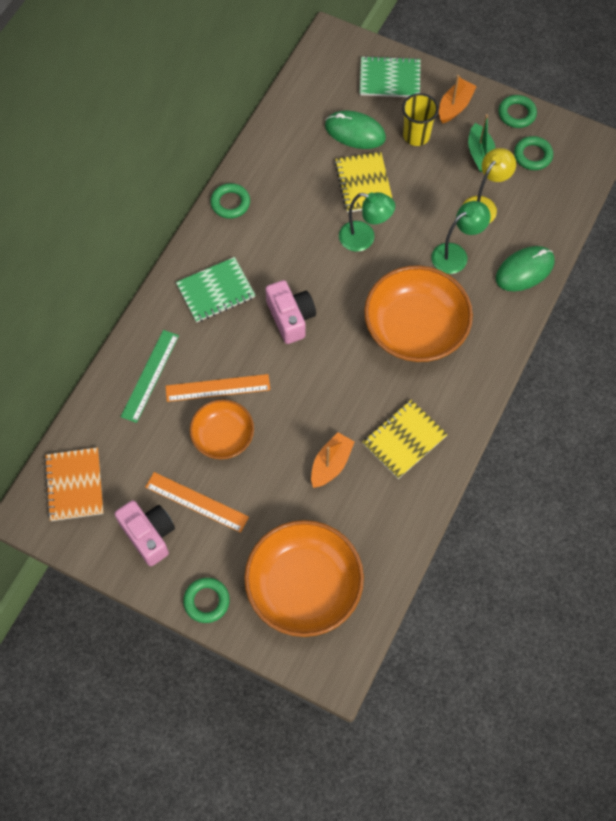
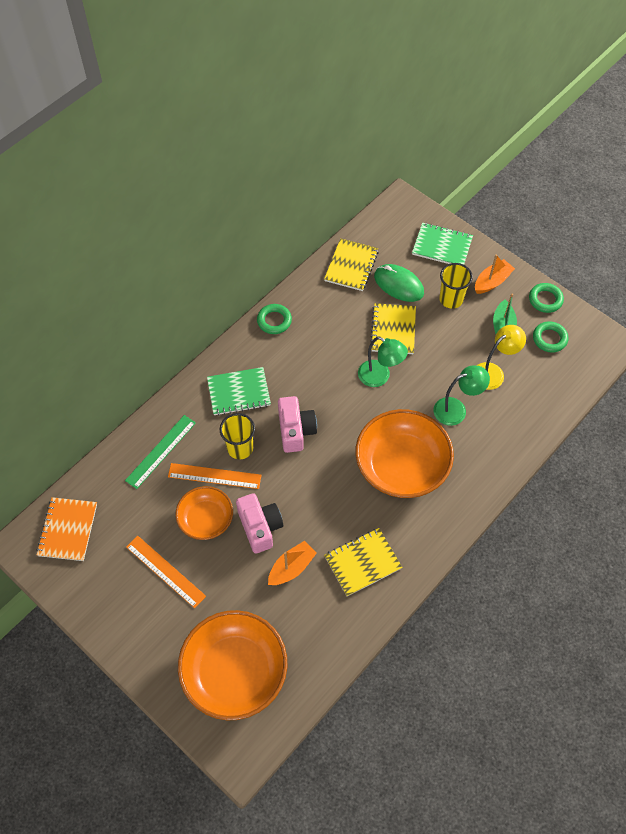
camera: 15 degrees right, 5 degrees down
pink camera [115,500,175,566] -> pink camera moved to [236,493,283,554]
green ring [183,578,230,623] -> none
green mouse [496,246,555,291] -> none
none -> yellow cup [220,413,255,459]
none -> yellow notebook [324,238,379,291]

